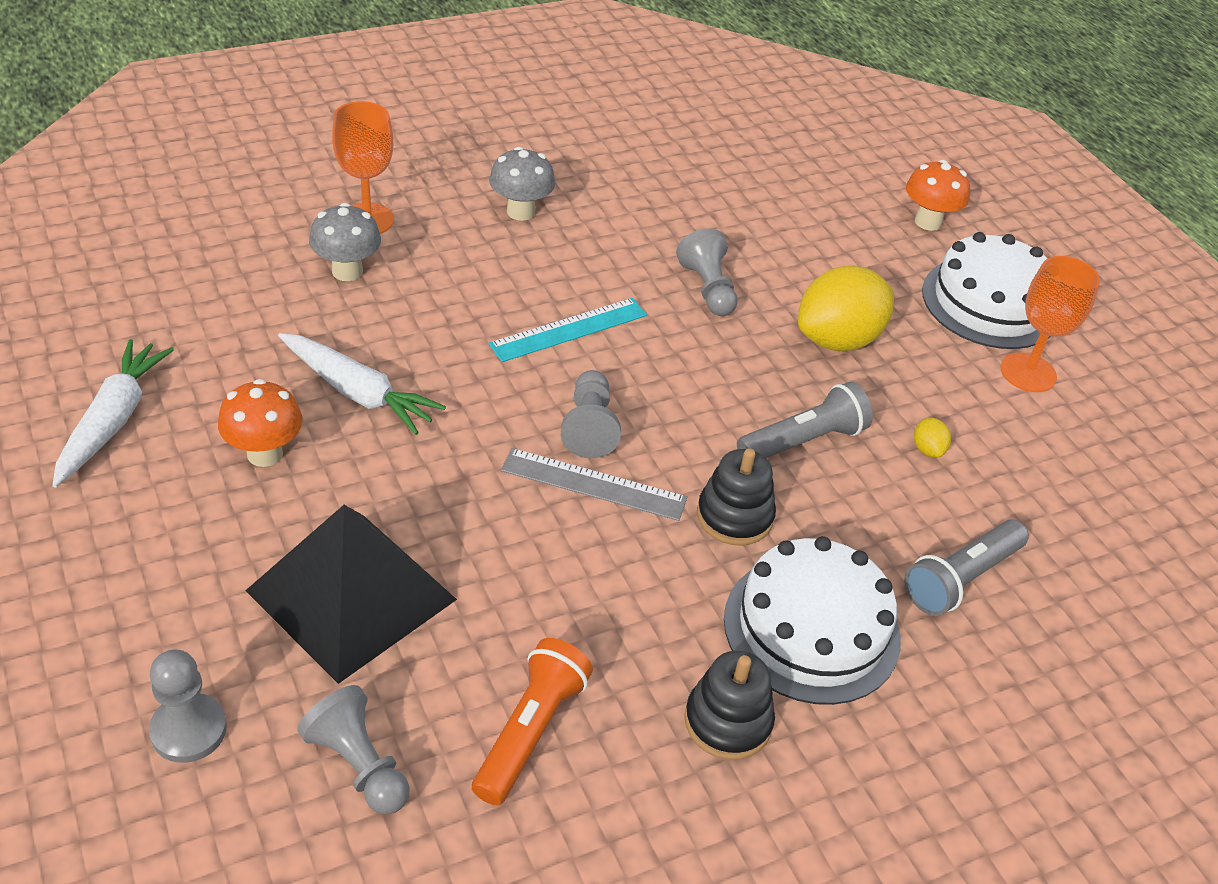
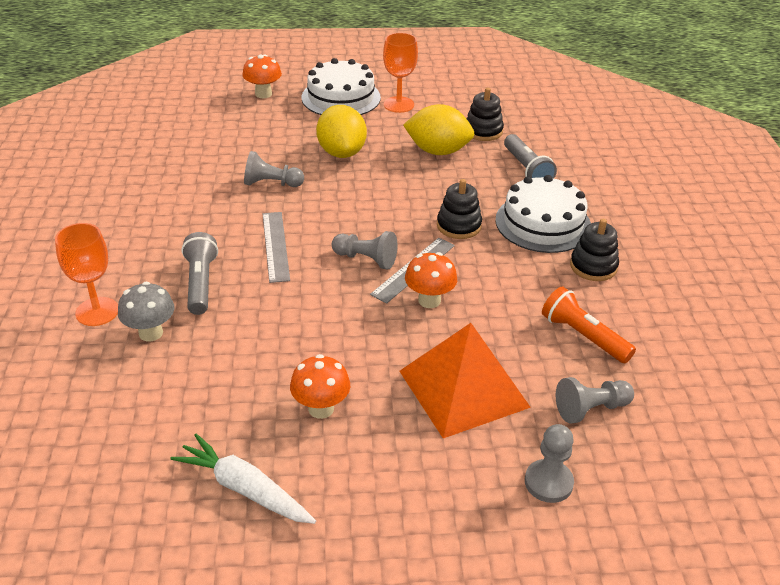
camera: 65 degrees left, 5 degrees down
black pyramid [245,505,457,684] -> orange pyramid [399,323,531,438]
white carrot [278,333,446,435] -> none
turquoise ruler [488,298,647,362] -> grey ruler [263,212,290,283]
grey mushroom [489,147,555,221] -> none
grey flashlight [737,382,873,458] -> grey flashlight moved to [182,232,218,315]
yellow lemon [914,418,951,458] -> yellow lemon [403,104,475,155], size x2.49
none -> orange mushroom [405,252,457,308]
none -> black stacking toy [467,88,504,141]

